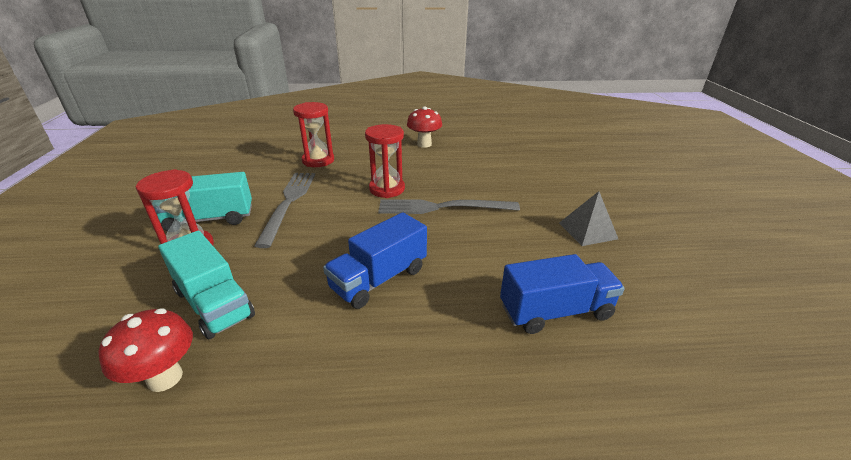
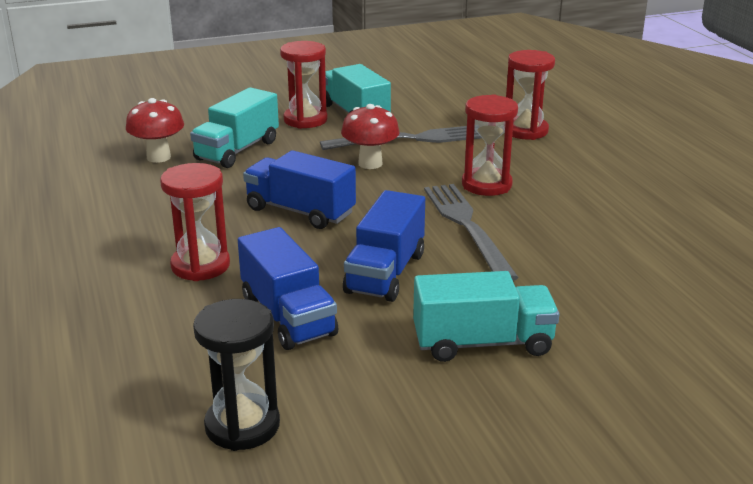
camera: 75 degrees right, 5 degrees down
red mushroom [407,106,442,148] -> red mushroom moved to [341,104,399,169]
grey pyramid [559,191,618,246] -> turquoise truck [413,271,559,362]
none -> red hourglass [160,163,230,281]
none -> black hourglass [193,299,280,451]
none -> blue truck [343,190,425,302]

